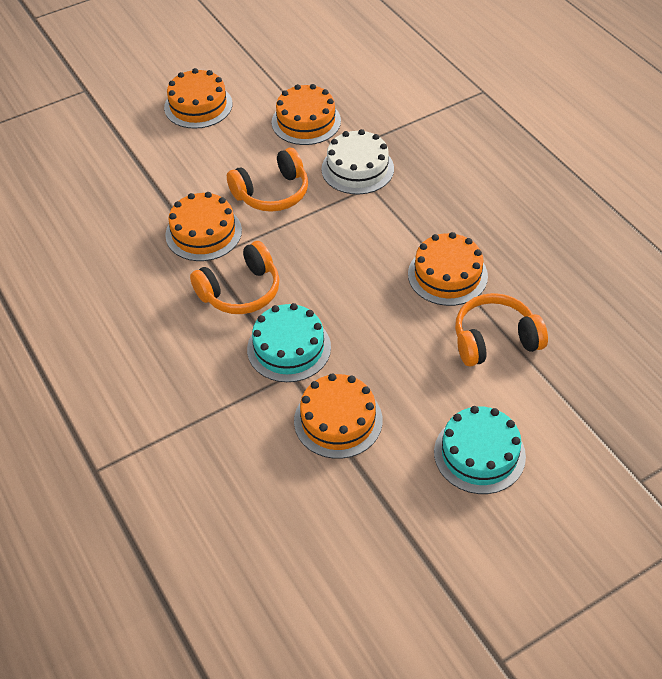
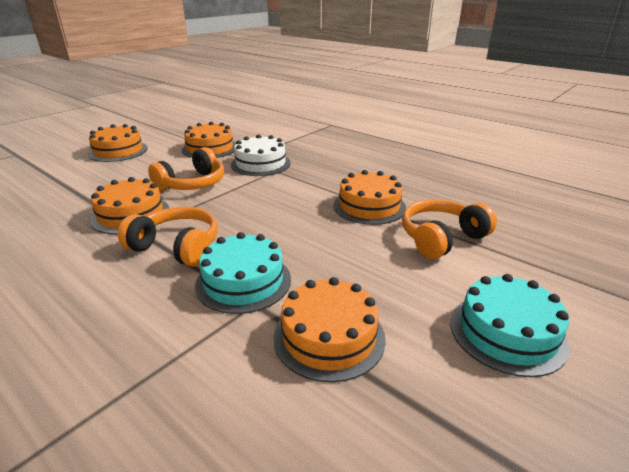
camera: 20 degrees left, 20 degrees down
orange headphones [190,241,280,314] -> orange headphones turned 105 degrees counterclockwise [118,207,218,267]

